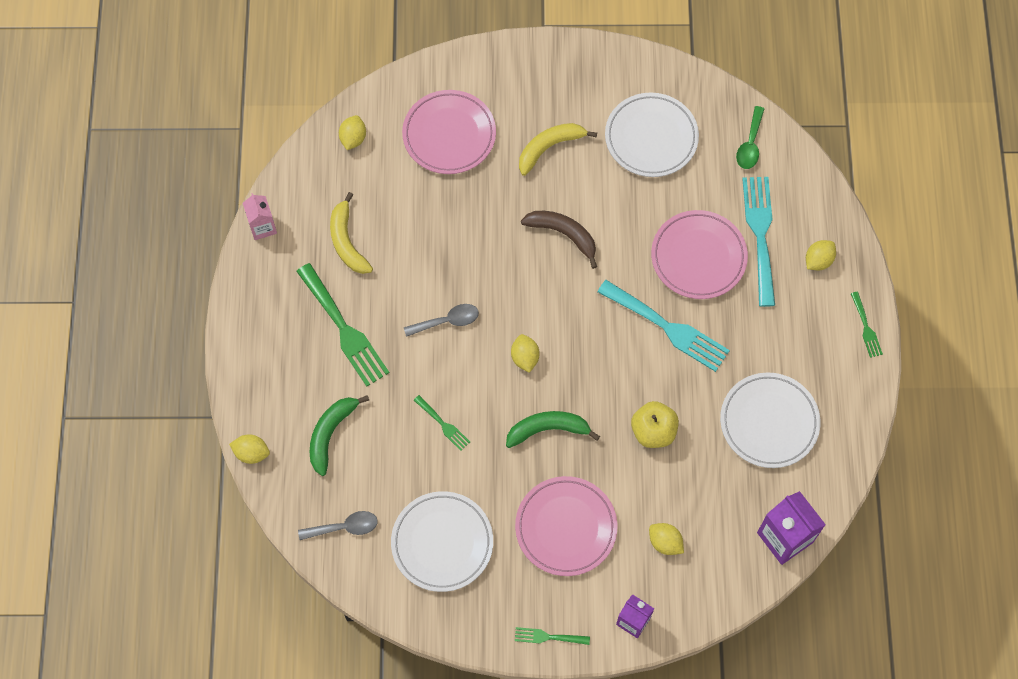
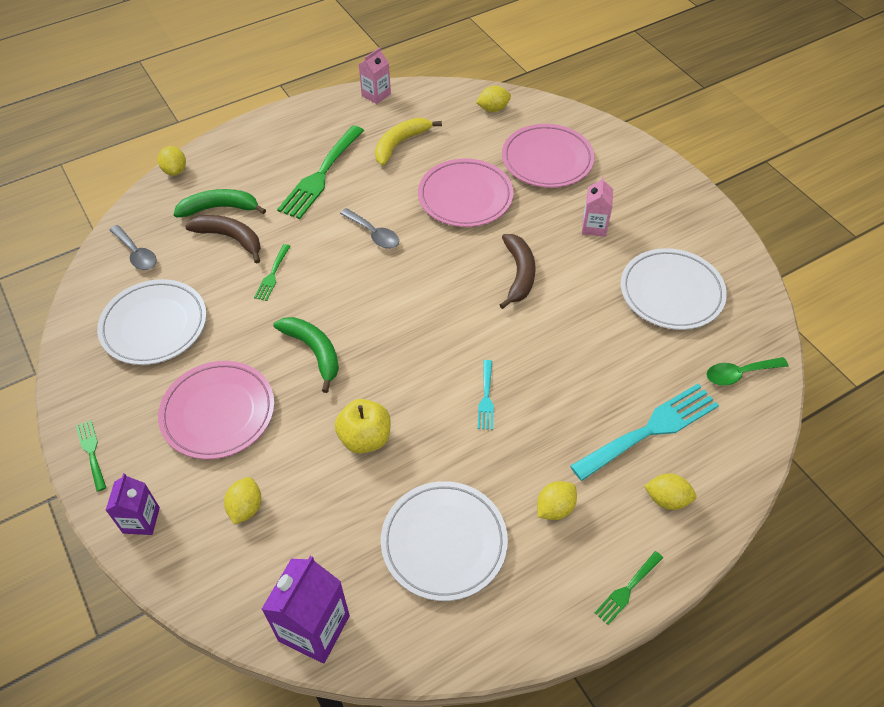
camera: 60 degrees right, 15 degrees down
yellow lemon [511,334,539,373] -> yellow lemon moved to [537,481,577,520]
yellow banana [519,123,597,176] -> pink carton [582,177,613,237]
turquoise fork [597,280,730,372] -> turquoise fork [478,360,494,430], size x0.49
pink plate [651,210,748,299] -> pink plate moved to [418,158,514,227]
none -> brown banana [185,215,261,264]

